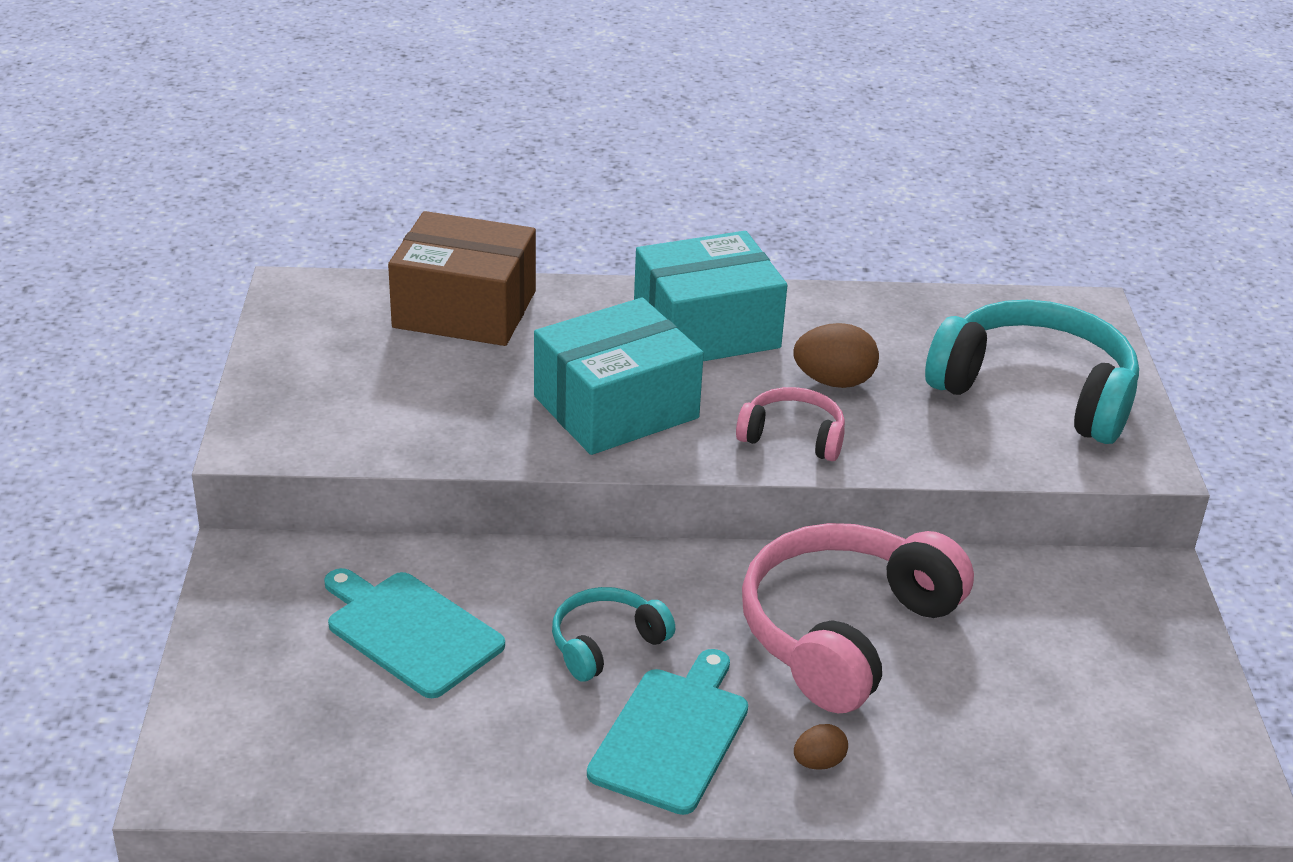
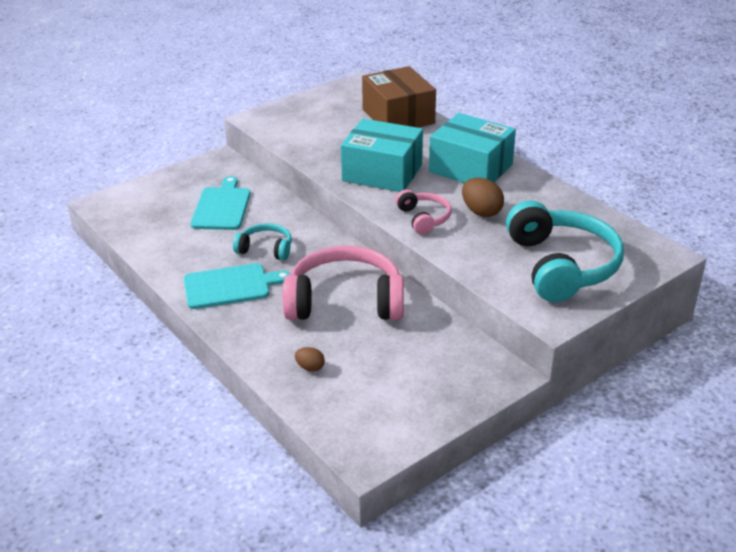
camera: 55 degrees right, 0 degrees up
brown egg [794,724,848,770] -> brown egg moved to [295,347,325,372]

